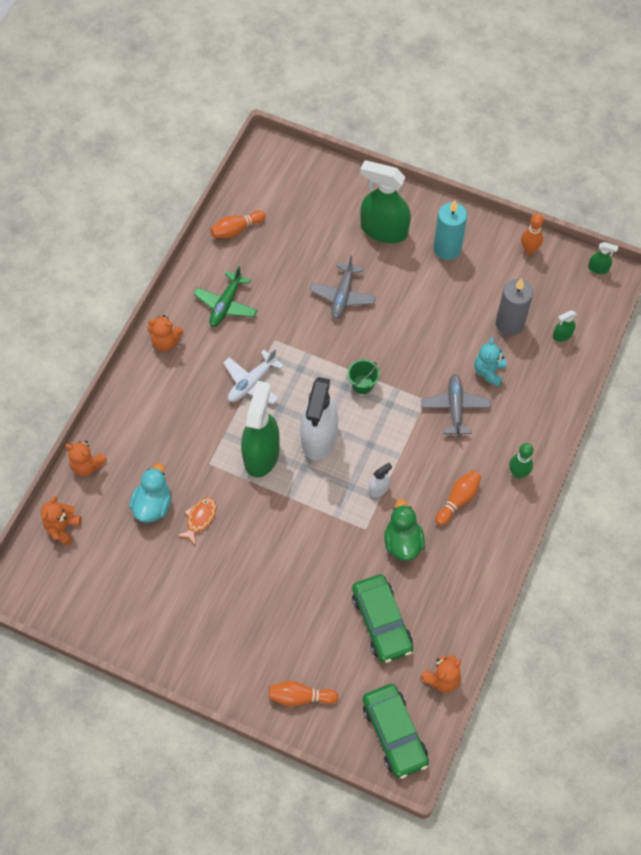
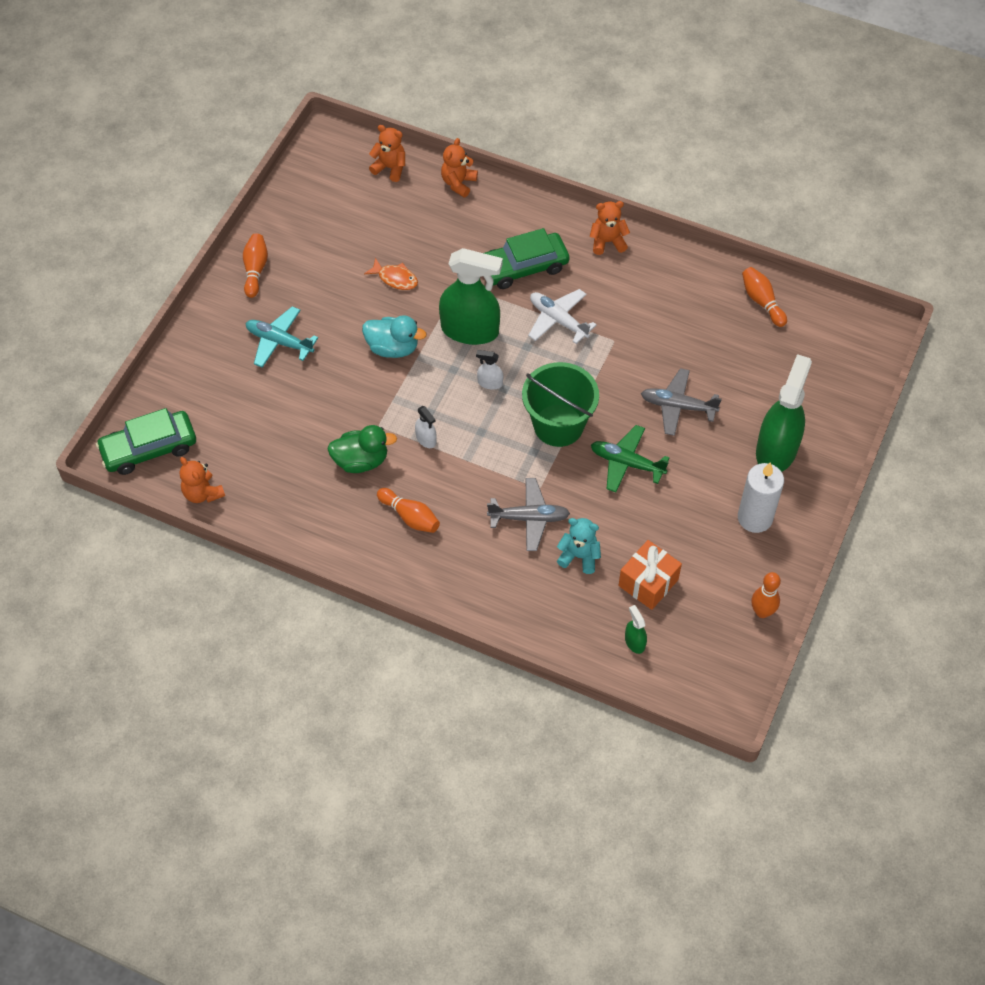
camera: 90 degrees right, 5 degrees down
turquoise duck [129,463,171,523] -> turquoise duck moved to [362,315,427,358]
orange teddy bear [147,315,183,351] -> orange teddy bear turned 75 degrees clockwise [590,201,630,255]
green plane [193,265,257,327] -> green plane moved to [591,425,669,492]
orange bowling pin [269,681,339,706] -> orange bowling pin moved to [243,234,268,298]
white spray bottle [300,377,338,460] -> white spray bottle [476,350,503,389], size x0.43
green bucket [347,359,380,394] -> green bucket [522,362,599,447], size x2.01
green car [352,574,413,663] -> green car moved to [484,228,569,289]
turquoise candle [433,200,467,260] -> white candle [738,462,784,533]
grey candle [496,278,533,336] -> orange gift [618,540,682,610]
green bowling pin [509,443,533,478] -> none
green spray bottle [588,242,618,274] -> none
none -> turquoise plane [246,306,318,368]

